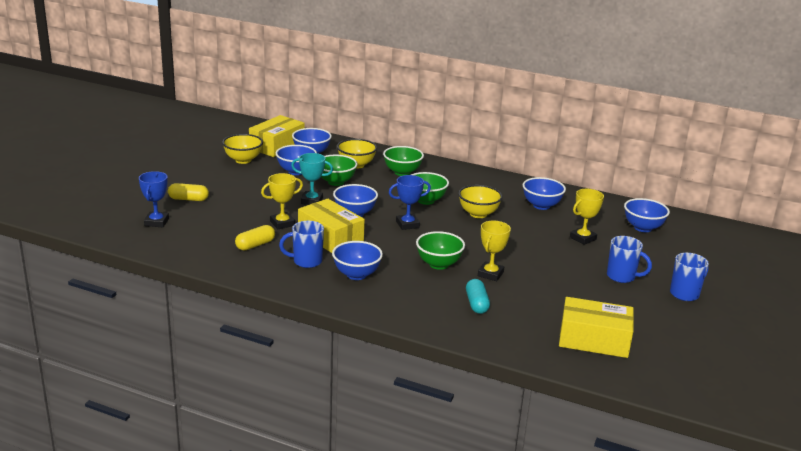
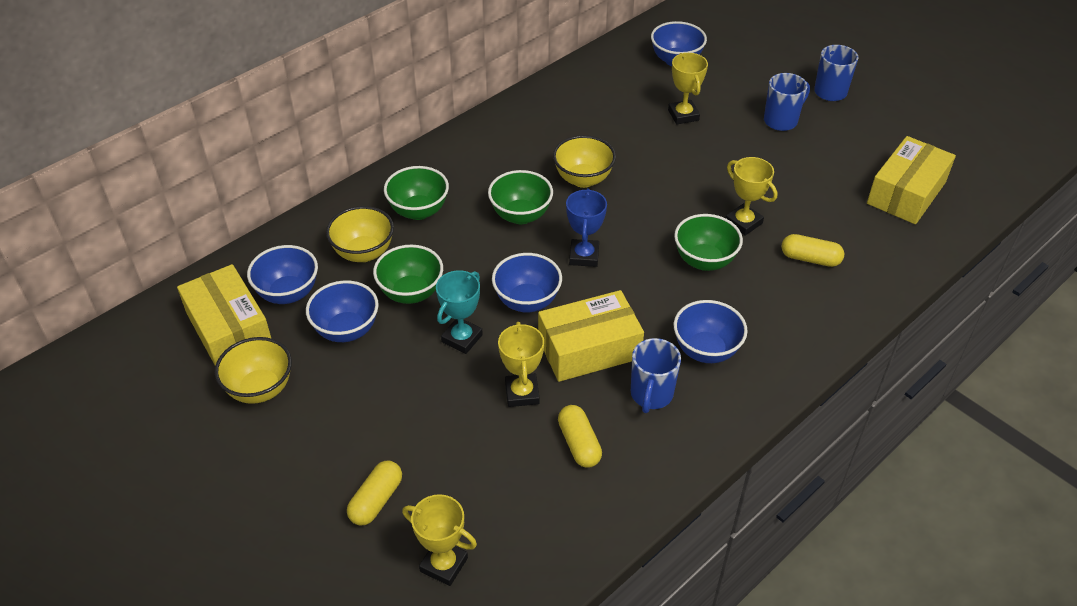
camera: 65 degrees left, 20 degrees up
blue trophy [139,171,169,227] -> yellow trophy [402,494,477,586]
turquoise capsule [466,279,490,314] -> yellow capsule [781,234,844,267]
blue bowl [523,177,566,210] -> none

